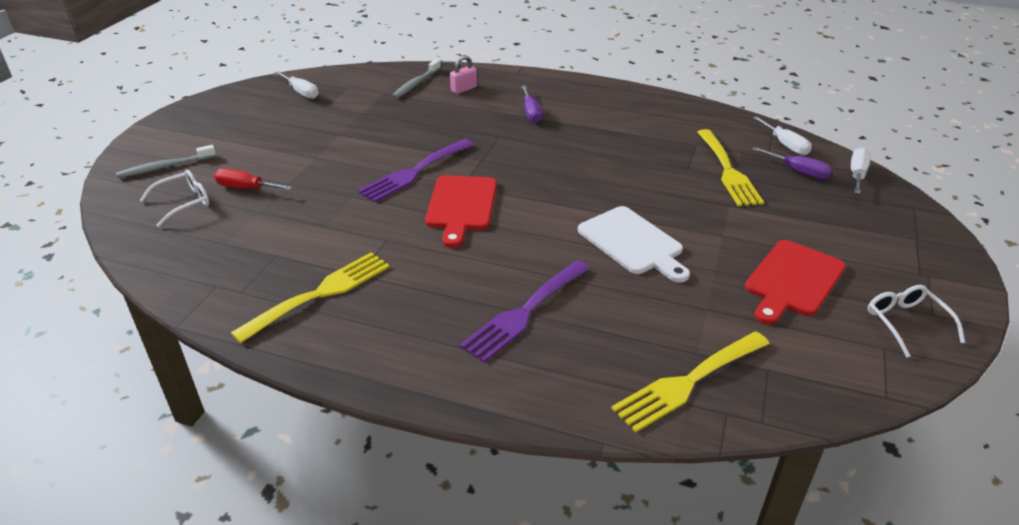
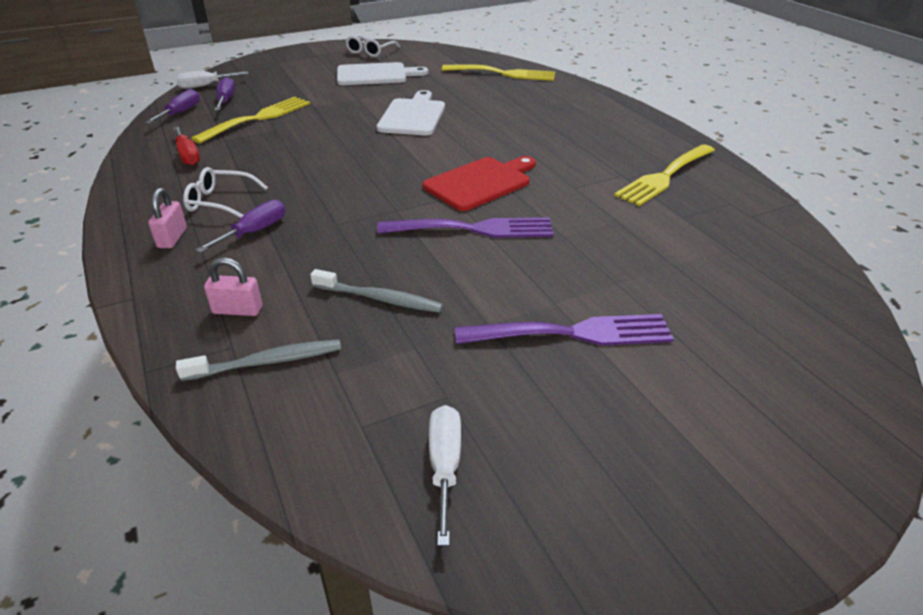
camera: 135 degrees left, 0 degrees up
grey toothbrush [116,145,216,178] -> grey toothbrush moved to [310,269,443,313]
white glasses [139,170,209,227] -> white glasses moved to [183,167,268,218]
red screwdriver [214,168,293,190] -> red screwdriver moved to [173,127,200,166]
yellow fork [231,252,390,344] -> yellow fork turned 45 degrees counterclockwise [614,144,715,206]
purple fork [459,260,590,363] -> purple fork moved to [455,314,674,346]
red cutting board [745,240,846,325] -> white cutting board [337,62,428,85]
white screwdriver [753,116,812,155] -> purple screwdriver [145,89,200,124]
none -> pink padlock [148,188,187,248]

